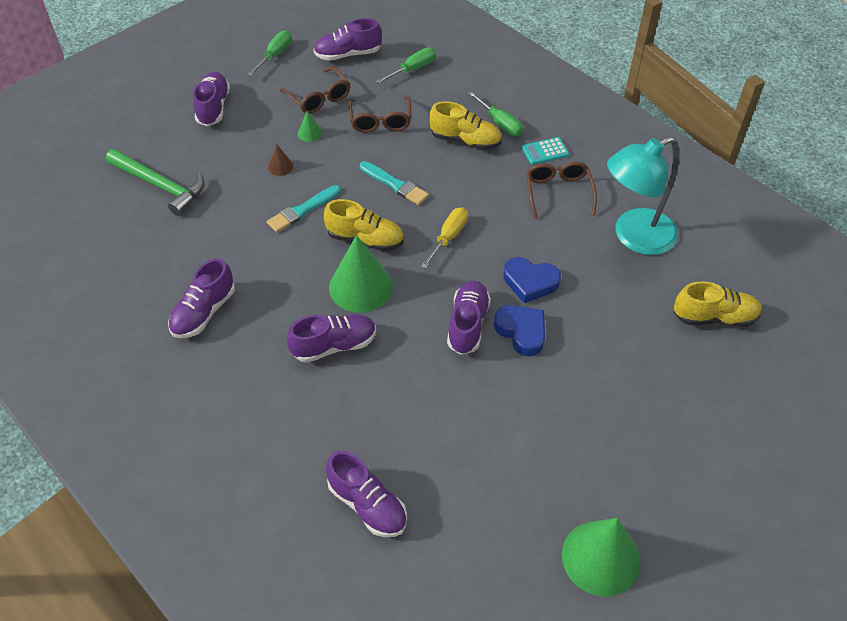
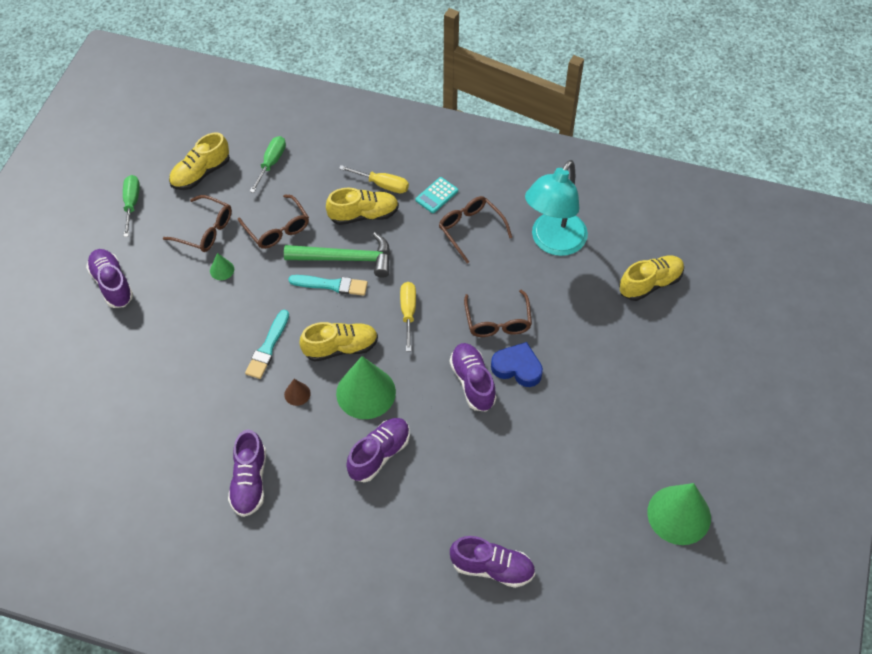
camera: 30 degrees left, 5 degrees up
green hammer [106,149,205,216] -> green hammer moved to [284,232,390,278]
brown cone [268,144,293,176] -> brown cone moved to [284,379,311,406]
purple shoe [314,18,382,61] -> yellow shoe [169,132,230,190]
green screwdriver [468,91,523,136] -> yellow screwdriver [339,165,409,193]
blue heart [503,257,561,303] -> brown glasses [464,289,532,337]

